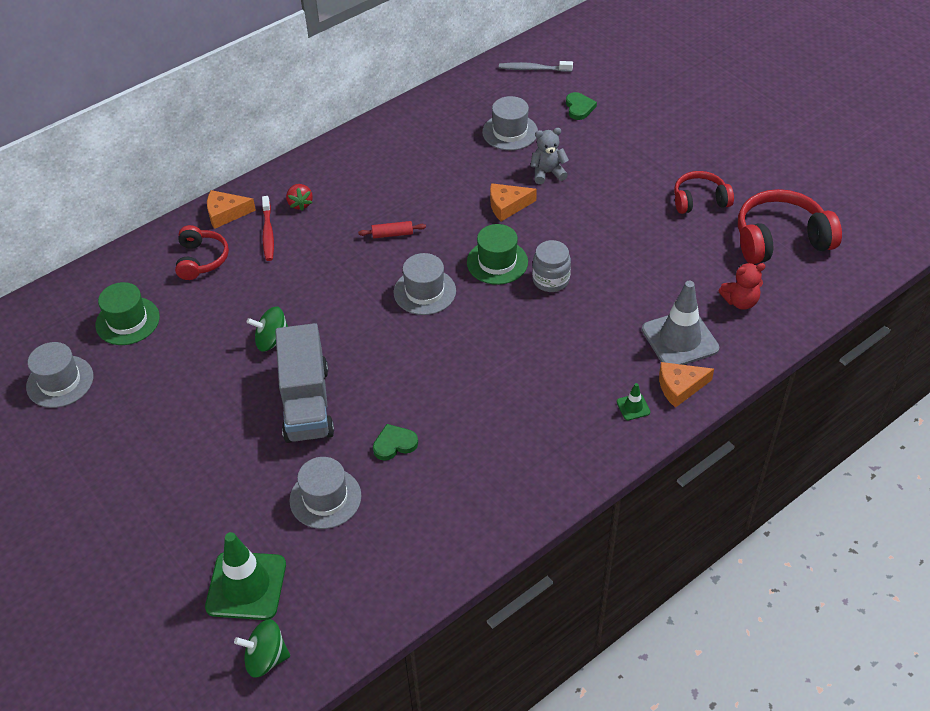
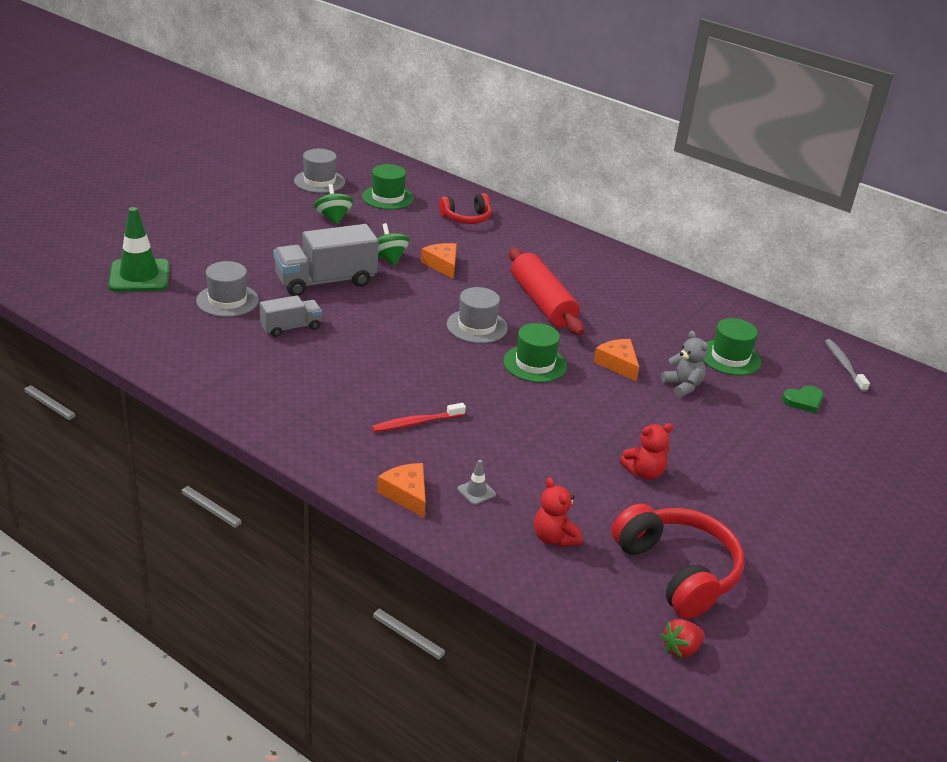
camera: 70 degrees right, 15 degrees down
orange cheese [207,190,256,229] -> orange cheese moved to [421,243,457,279]
green spinning top [234,619,290,678] -> green spinning top moved to [314,184,353,225]
red toothbrush [262,196,274,261] -> red toothbrush moved to [372,403,466,432]
red strawberry [286,184,313,211] -> red strawberry moved to [661,619,705,659]
red rolling pin [358,221,426,238] -> red rolling pin [509,248,584,335], size x2.43
green heart [373,424,418,461] -> grey truck [260,295,322,337]
grey hat [482,96,538,150] -> green hat [703,318,761,375]
grey jar [532,240,571,292] -> none
green traffic cone [617,383,650,420] -> none
grey traffic cone [642,281,719,365] -> grey traffic cone [457,460,496,505], size x0.43
red headphones [674,171,734,214] -> none
none -> red teddy bear [620,423,673,480]

